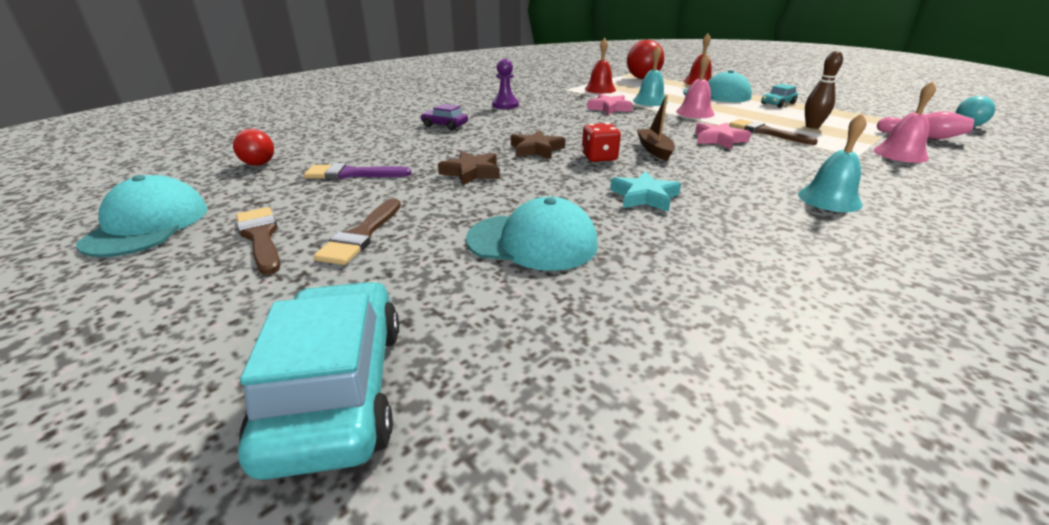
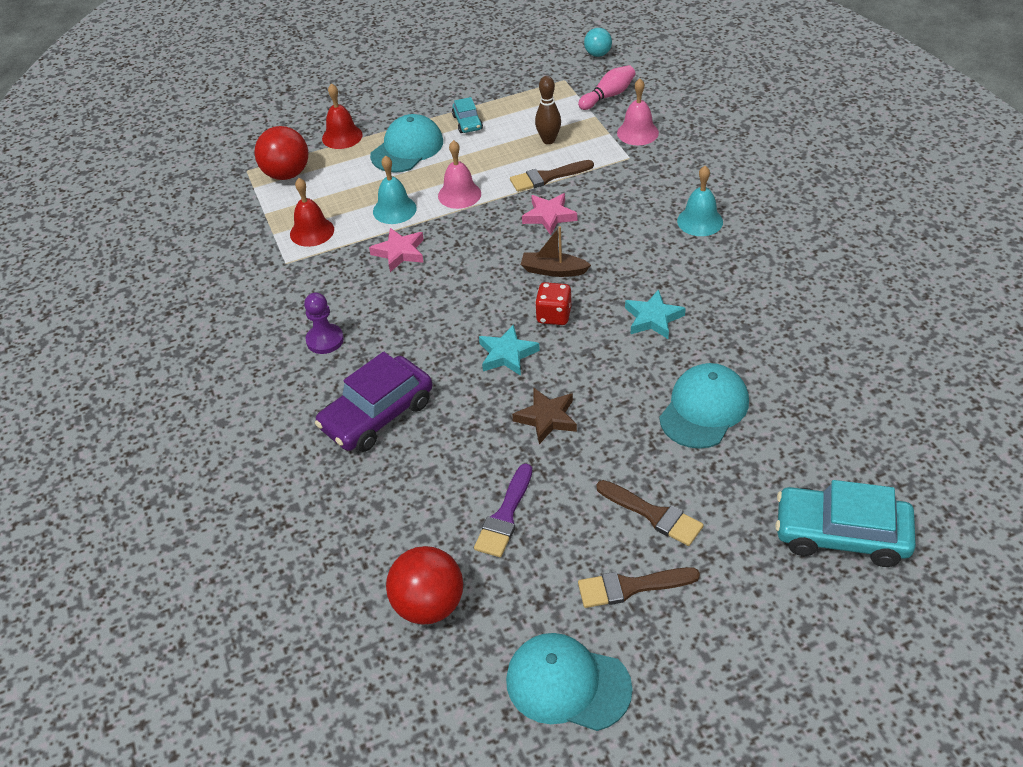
camera: 65 degrees left, 15 degrees up
red ball [233,129,274,166] -> red ball [386,546,463,625], size x1.71
purple car [420,104,468,130] -> purple car [315,352,432,452], size x1.96
brown star [511,130,565,159] -> turquoise star [479,324,540,376]

